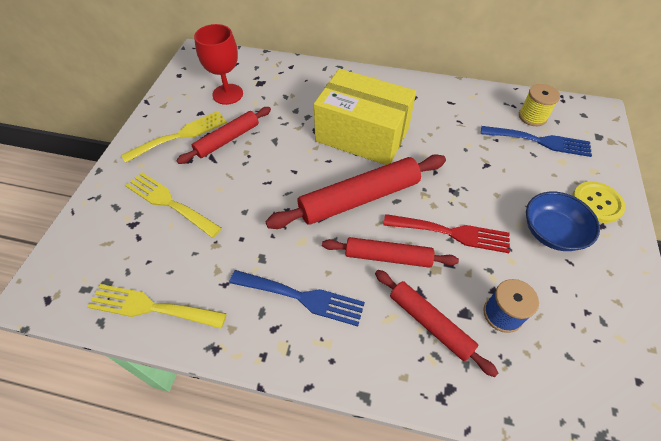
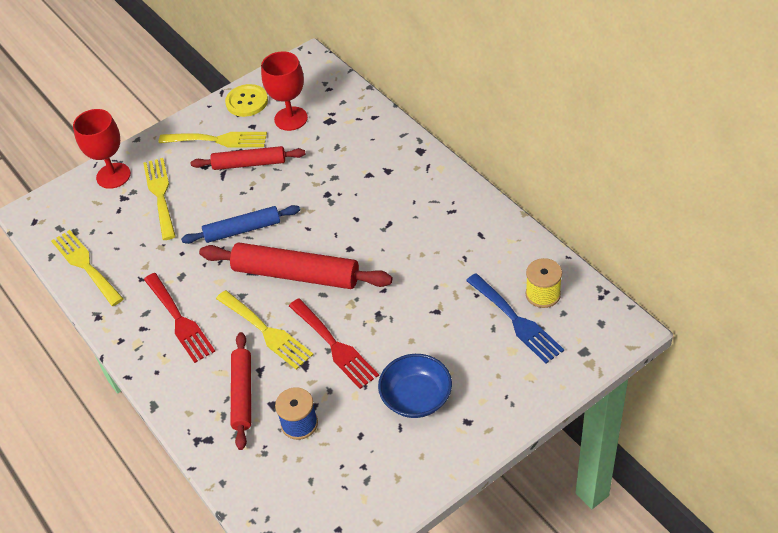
camera: 45 degrees right, 5 degrees down
blue fork [229,270,365,326] -> red fork [144,273,215,363]
yellow box [314,69,416,165] -> none
red rolling pin [322,237,459,268] -> yellow fork [216,290,314,370]
yellow button [572,181,626,223] -> yellow button moved to [225,84,268,117]
none -> red goblet [73,109,131,189]
none -> blue rolling pin [181,205,300,244]

